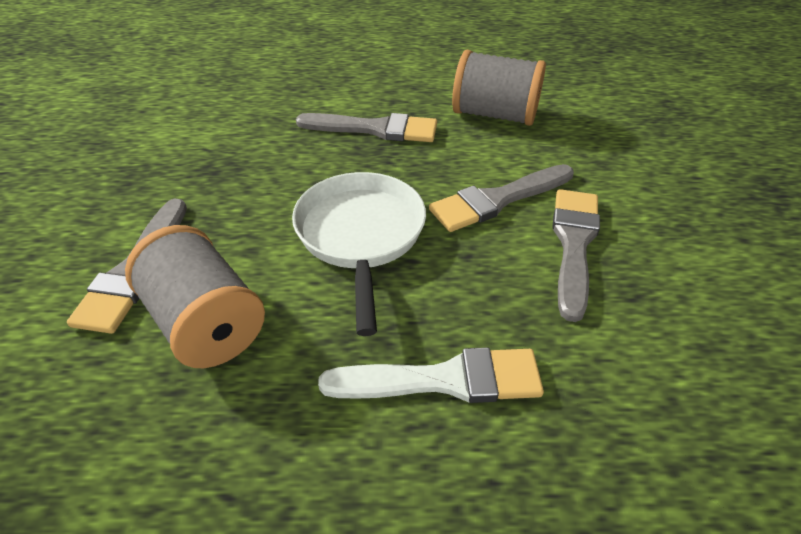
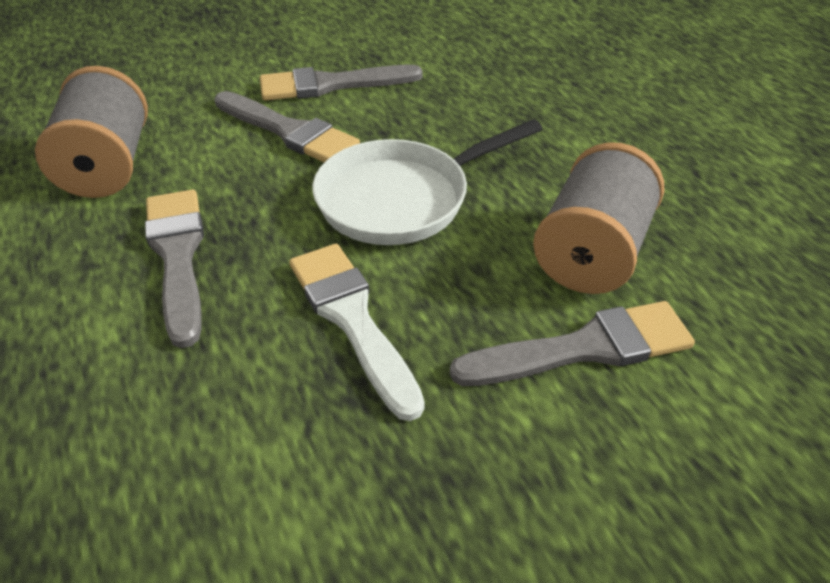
camera: 115 degrees left, 0 degrees up
white brush [318,347,544,403] -> white brush moved to [289,244,425,421]

